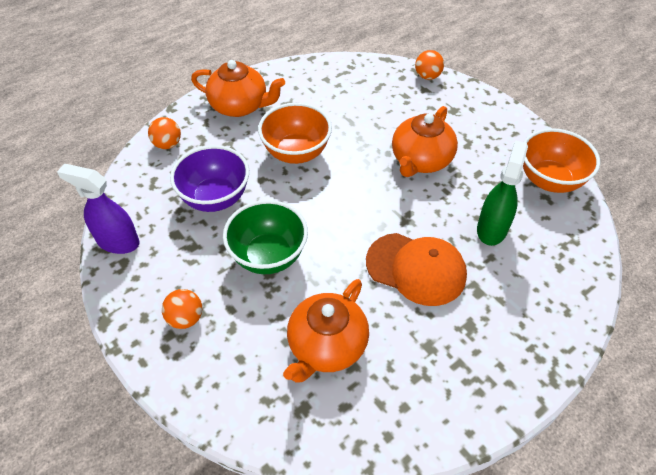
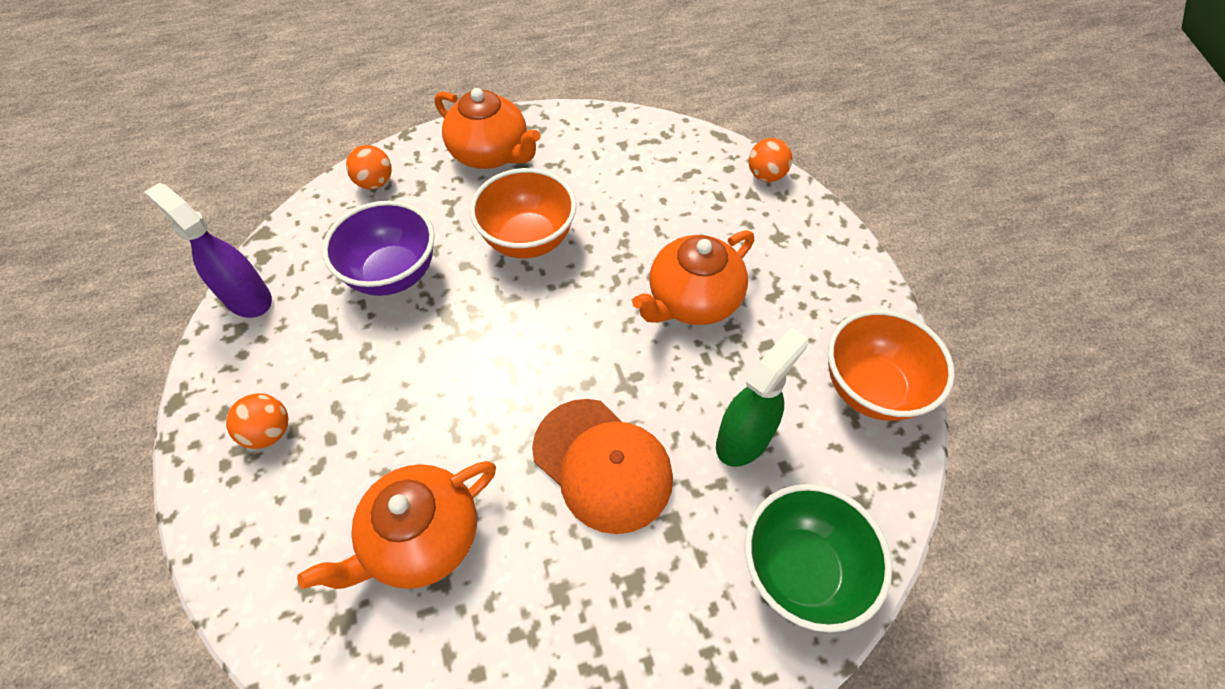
camera: 20 degrees right, 5 degrees up
green bowl [223,200,308,274] -> green bowl moved to [745,484,892,632]

